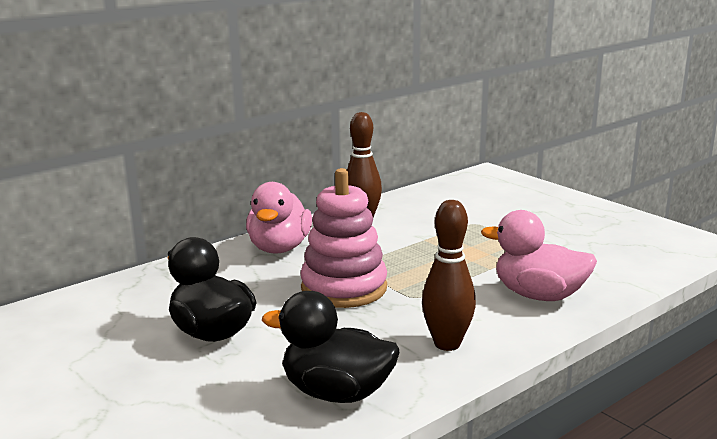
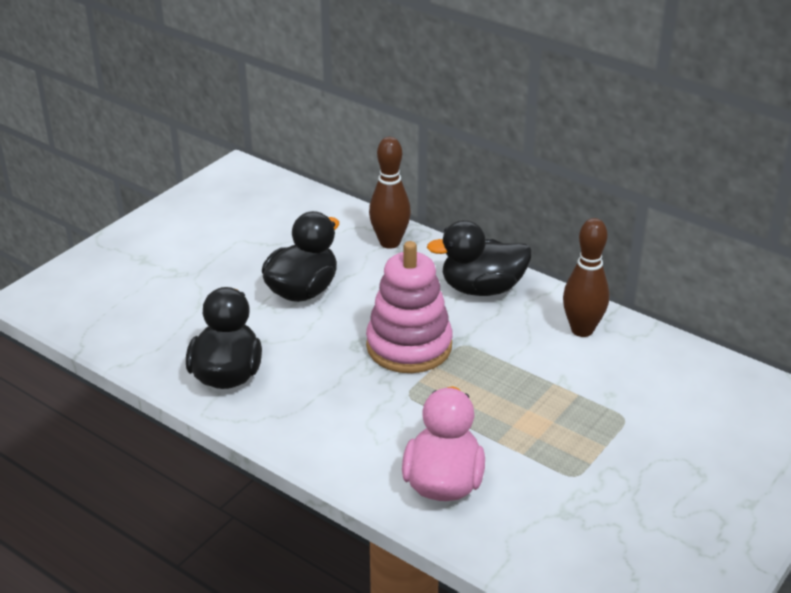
camera: 75 degrees right, 15 degrees up
pink duck [246,182,312,254] -> black duck [427,220,532,296]
brown bowling pin [422,200,476,351] -> brown bowling pin moved to [369,137,411,249]

